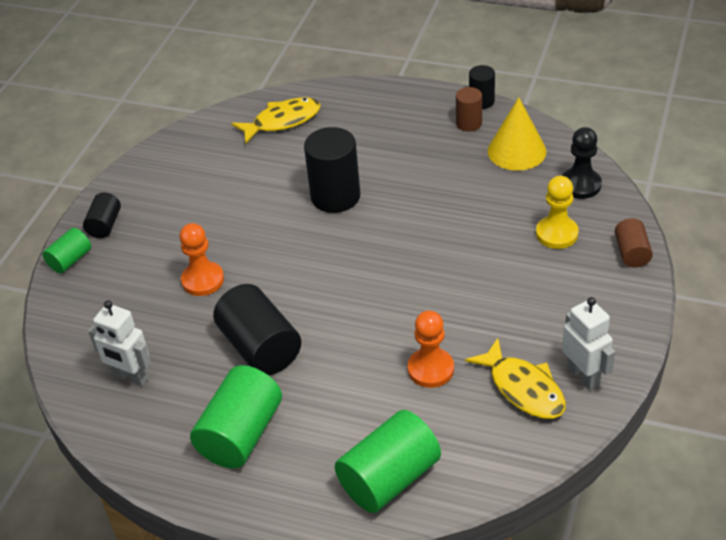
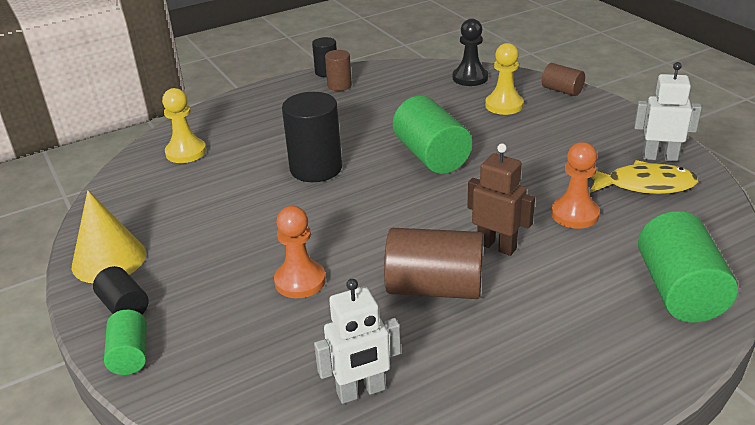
camera: 50 degrees left, 10 degrees down
green cylinder [190,365,282,469] -> green cylinder moved to [393,96,472,174]
black cylinder [213,284,301,375] -> brown cylinder [384,228,483,299]
yellow fish [231,97,321,144] -> yellow pawn [162,88,206,163]
yellow cone [488,98,546,171] -> yellow cone moved to [72,190,146,283]
none -> brown robot [467,143,535,256]

